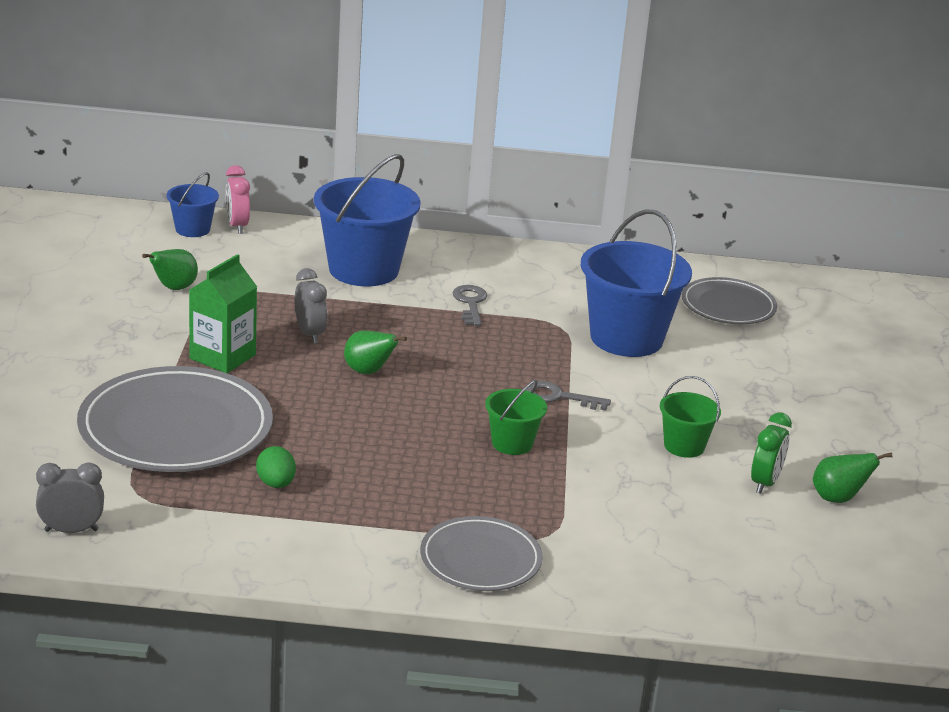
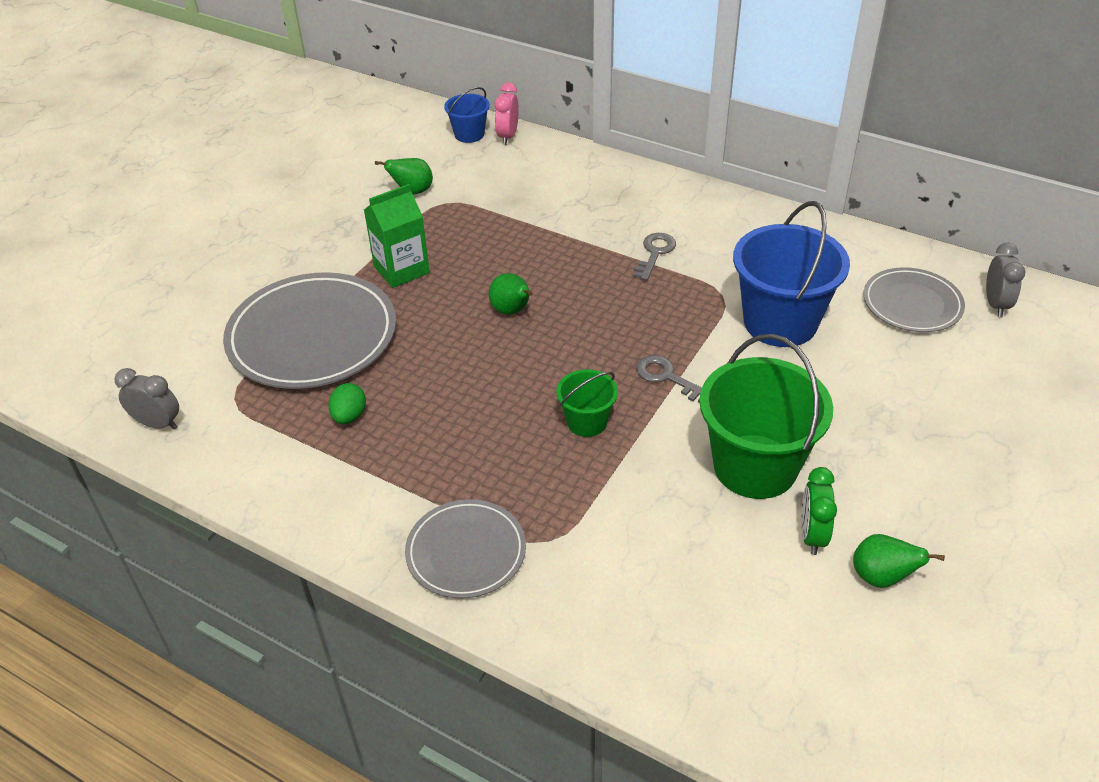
camera: 30 degrees right, 15 degrees up
grey clock [294,268,327,344] -> grey clock moved to [986,243,1026,317]
blue bucket [314,154,421,286] -> none
green bucket [660,376,721,458] -> green bucket [699,334,833,499], size x1.98
green clock [751,412,792,494] -> green clock turned 135 degrees clockwise [801,467,837,555]

